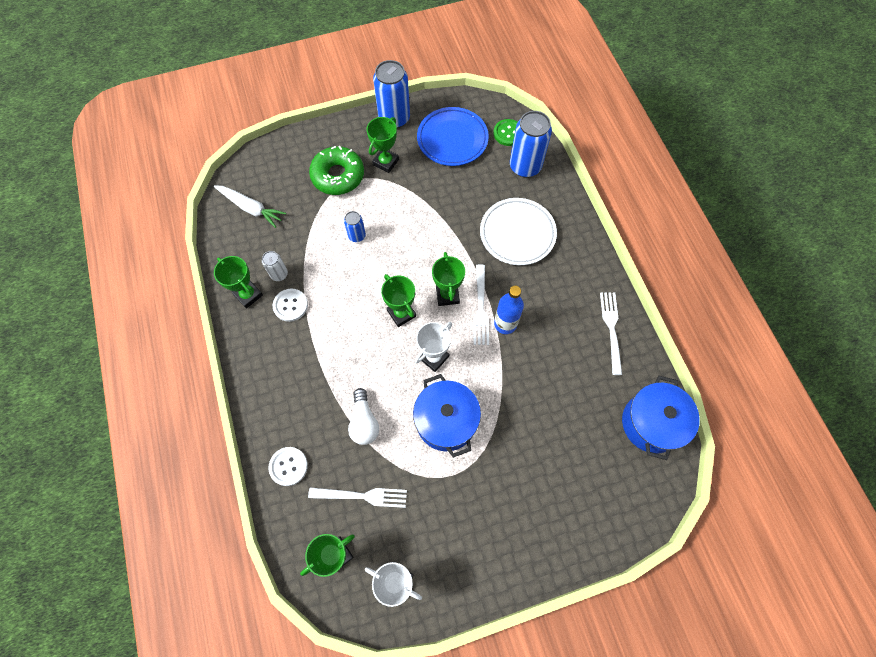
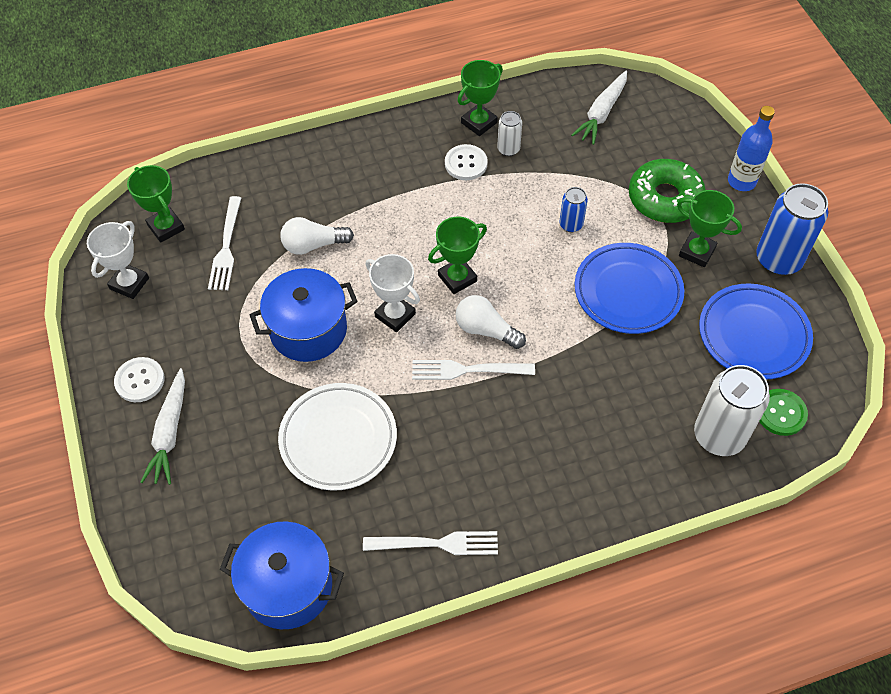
camera: 90 degrees right, 10 degrees down
white button [269,447,308,486] -> white button moved to [114,357,165,402]
green trophy [432,252,465,306] -> white light bulb [456,295,526,349]
white plate [480,198,557,265] -> white plate moved to [278,383,397,491]
blue bottle [494,286,524,334] -> blue bottle moved to [728,106,775,191]
blue can [510,111,552,177] -> white can [694,365,770,456]
none -> white carrot [140,368,185,485]
none -> blue plate [575,243,684,334]

